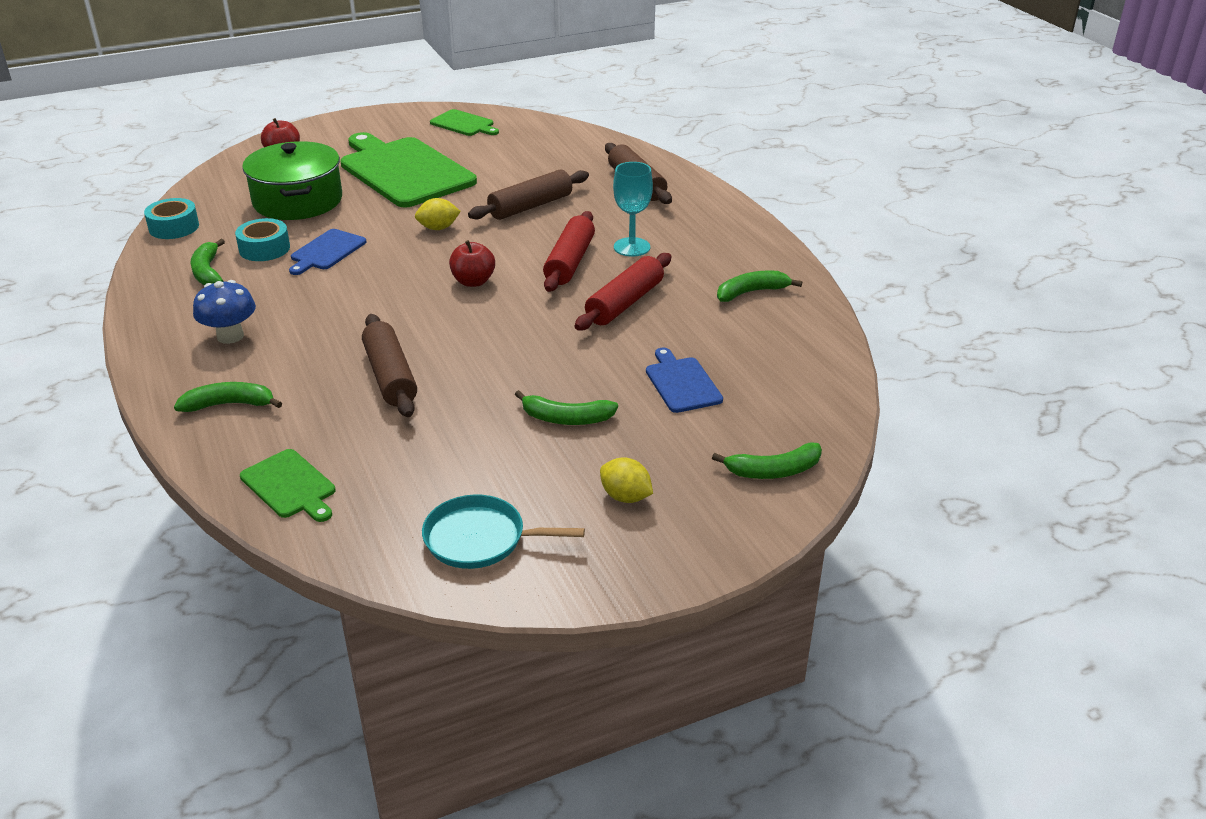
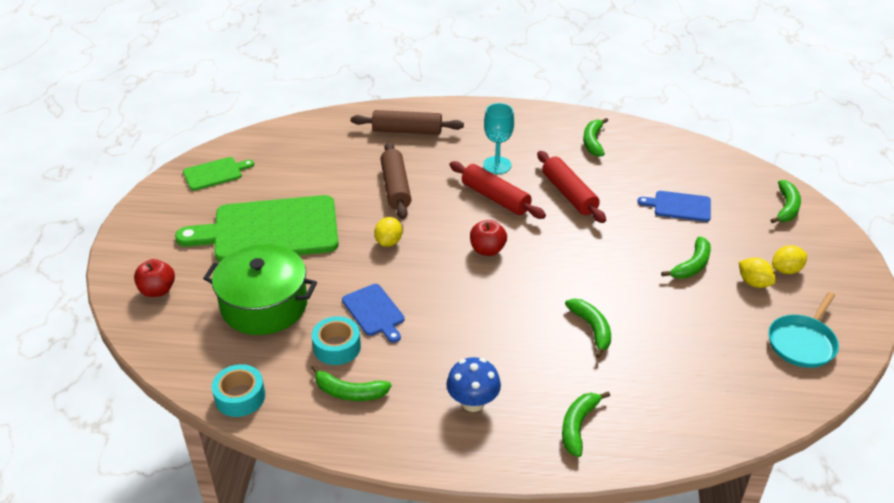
camera: 60 degrees left, 5 degrees up
green cutting board [240,449,336,522] -> none
brown rolling pin [362,314,417,417] -> green banana [565,299,611,358]
none -> yellow lemon [739,257,776,288]

